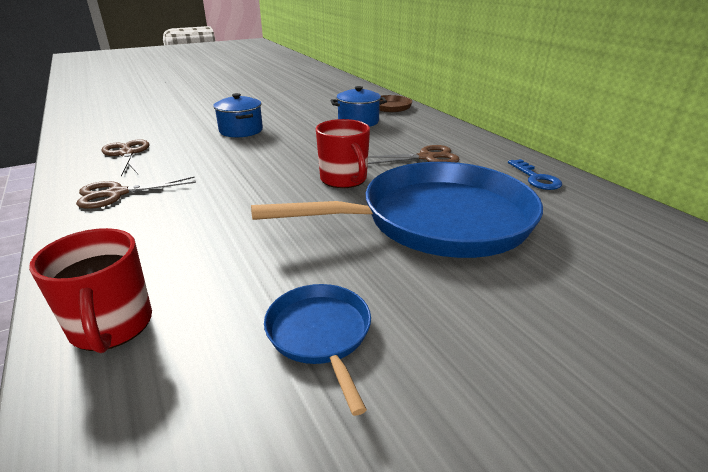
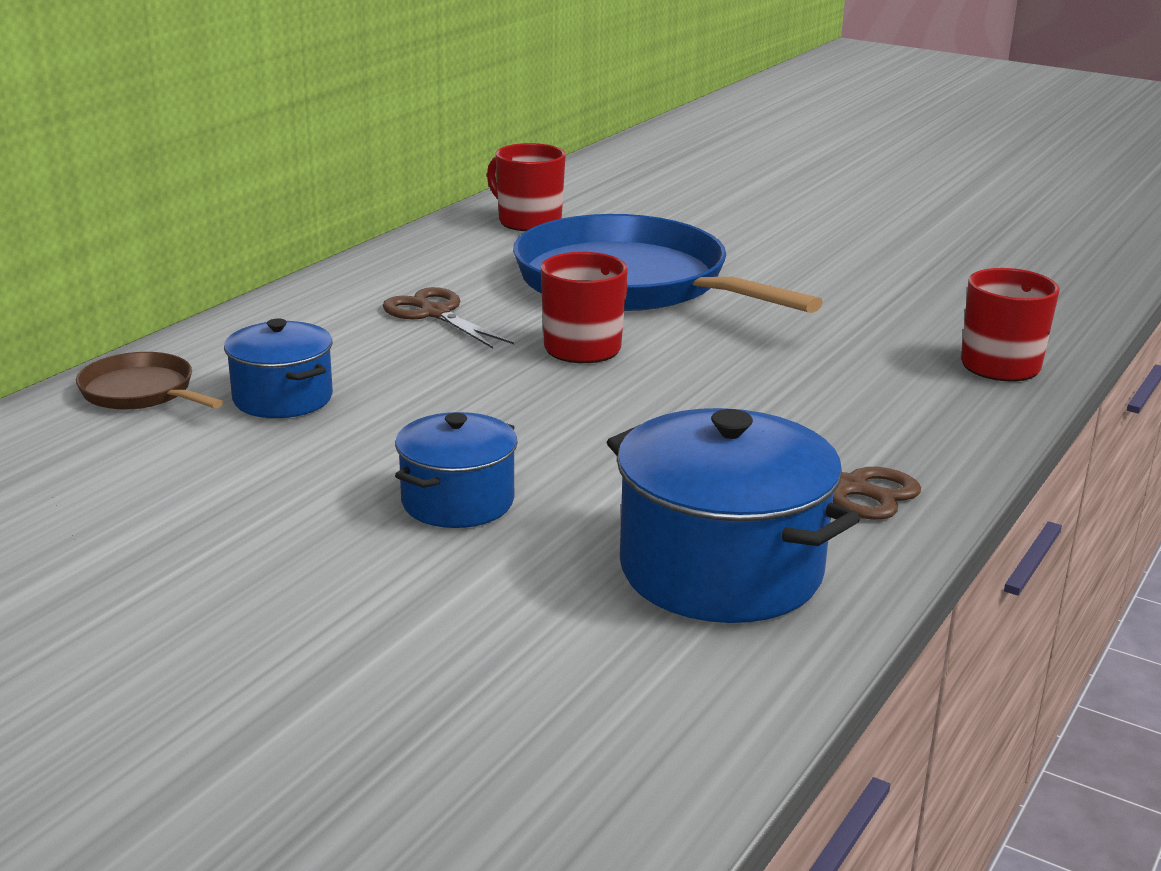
camera: 120 degrees left, 5 degrees down
brown scissors [101,139,150,176] -> blue pot [607,408,860,623]
blue pan [264,284,371,416] -> none
blue key [508,159,562,190] -> none
none -> red mug [487,143,566,231]

